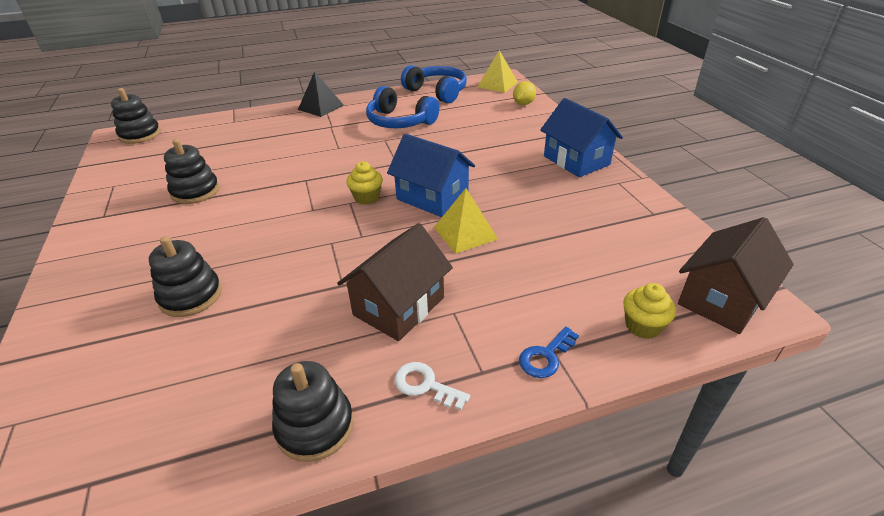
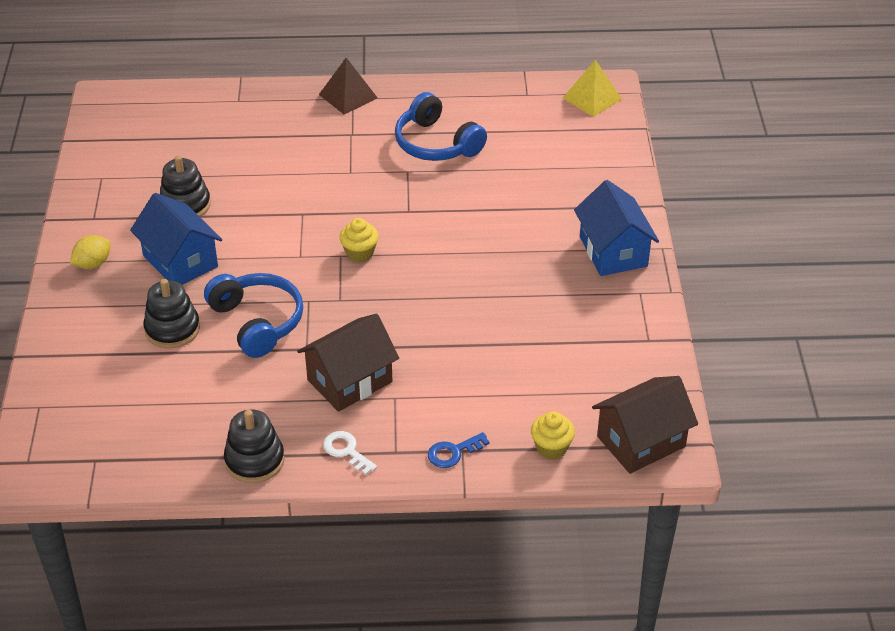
camera: 15 degrees right, 5 degrees up
black stacking toy [111,88,161,144] -> none
black pyramid [298,71,344,117] -> brown pyramid [319,58,378,114]
blue house [387,134,475,217] -> blue house moved to [130,193,222,285]
blue headphones [401,65,467,103] -> blue headphones moved to [204,273,303,358]
yellow pyramid [434,188,498,254] -> none
yellow lemon [513,81,536,105] -> yellow lemon moved to [70,235,111,269]

